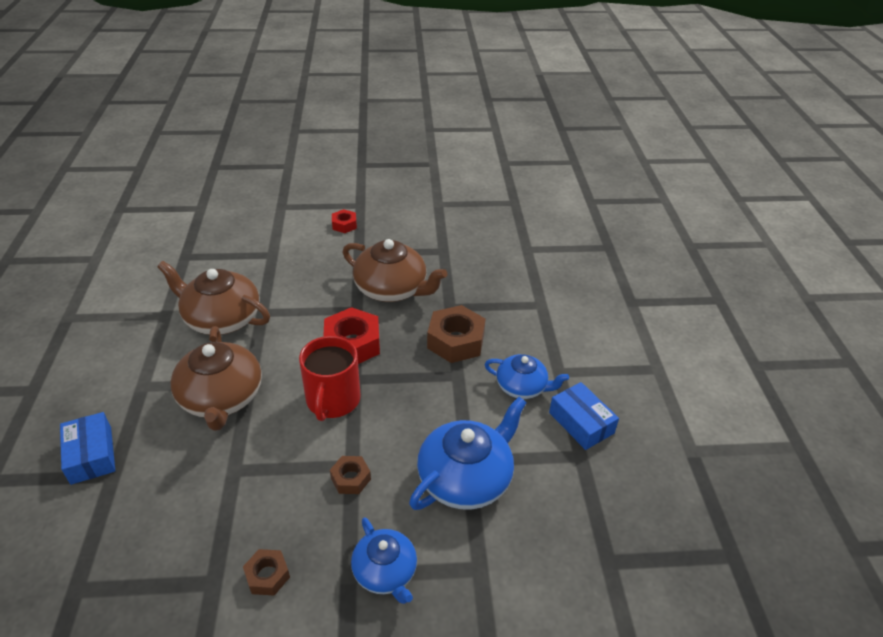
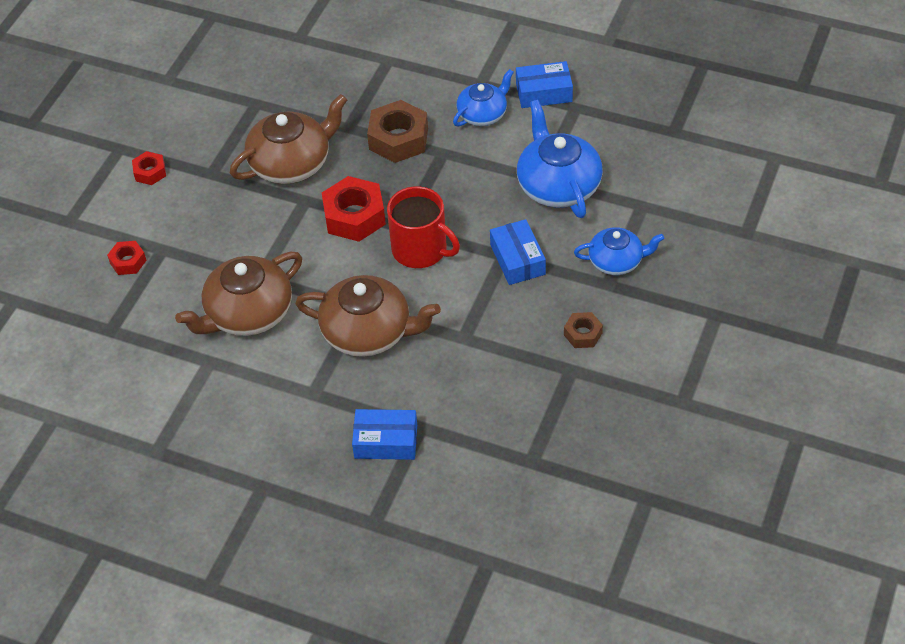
camera: 60 degrees left, 10 degrees up
brown nut [330,456,371,494] -> blue box [490,219,546,285]
none -> red nut [107,241,147,275]

